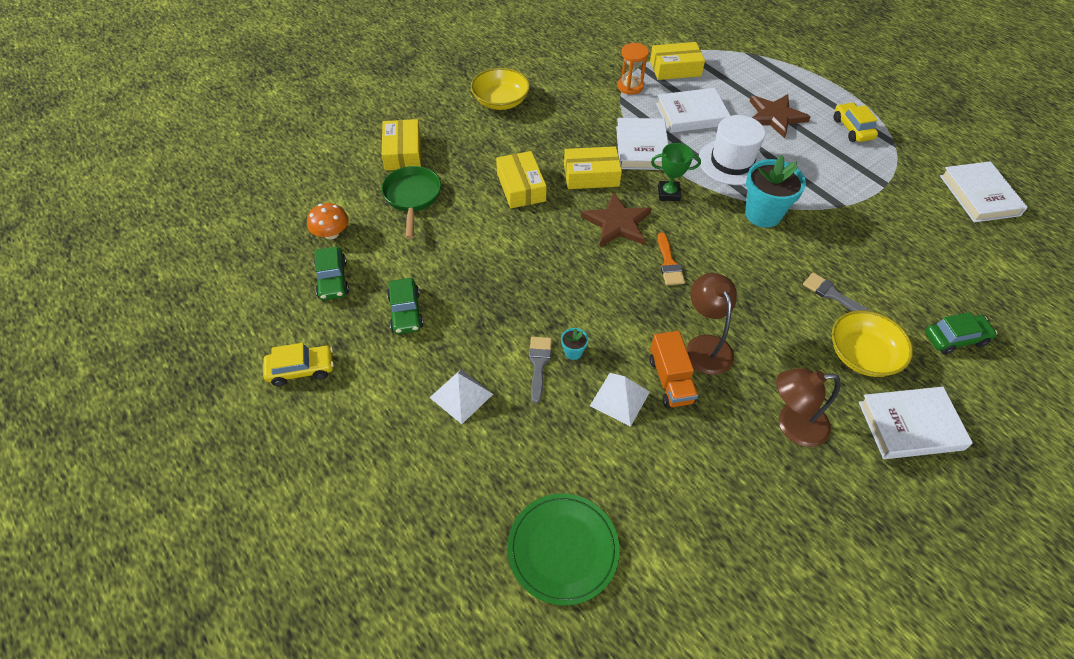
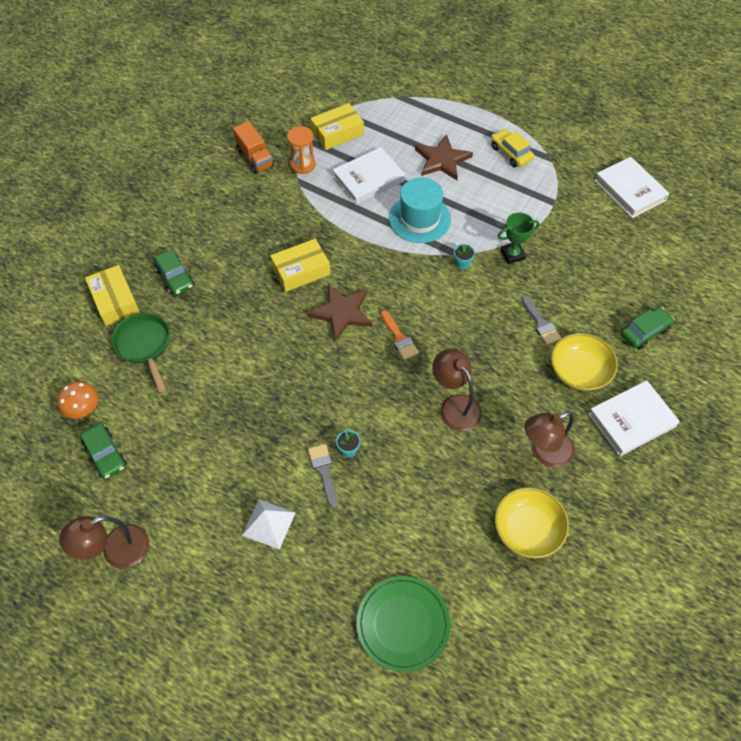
camera: 20 degrees left, 5 degrees up
yellow car [263,343,334,386] -> brown lamp [59,516,149,569]
green car [387,278,424,334] -> green car moved to [153,249,194,295]
yellow bowl [471,68,530,110] -> yellow bowl moved to [495,487,569,559]
yellow box [496,151,547,208] -> none
white pyramid [590,373,650,427] -> none
white book [616,118,668,170] -> none
orange truck [649,331,698,408] -> orange truck moved to [233,121,274,174]
green trophy [651,143,701,201] -> green trophy moved to [498,213,540,264]
white hat [699,115,765,185] -> turquoise hat [389,177,451,243]
turquoise flower pot [745,155,806,228] -> turquoise flower pot [454,244,475,270], size x0.43
grey brush [803,273,870,311] -> grey brush turned 135 degrees counterclockwise [522,295,562,345]

